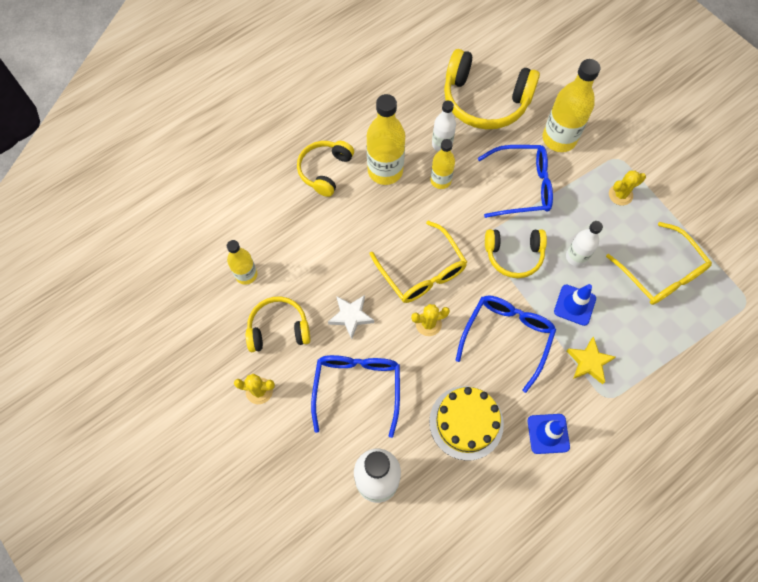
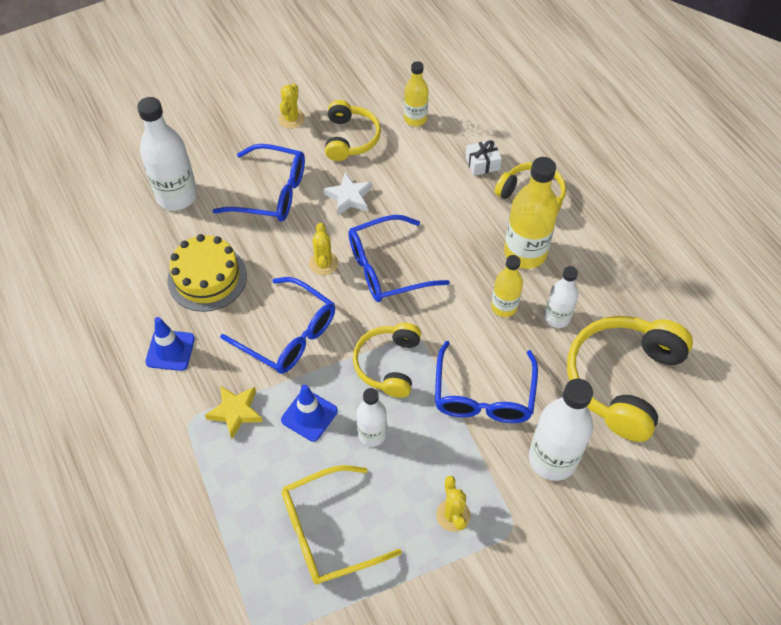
camera: 100 degrees right, 10 degrees down
yellow glasses [370,221,467,303] -> blue glasses [348,215,450,302]
yellow bottle [543,59,600,152] -> white bottle [529,379,593,481]
none -> white gift [465,140,502,176]

